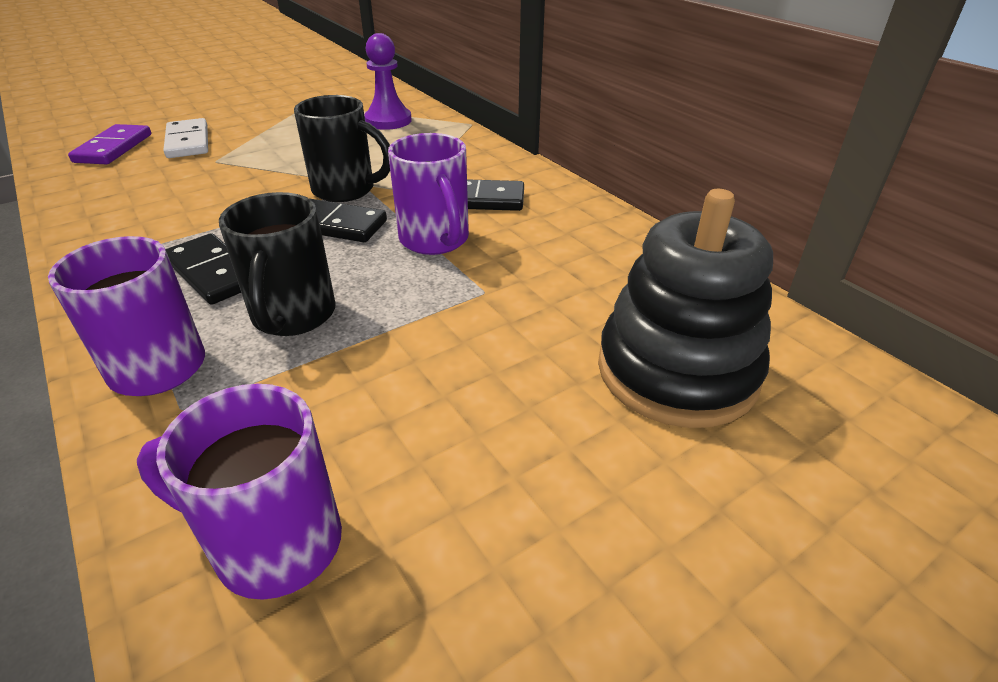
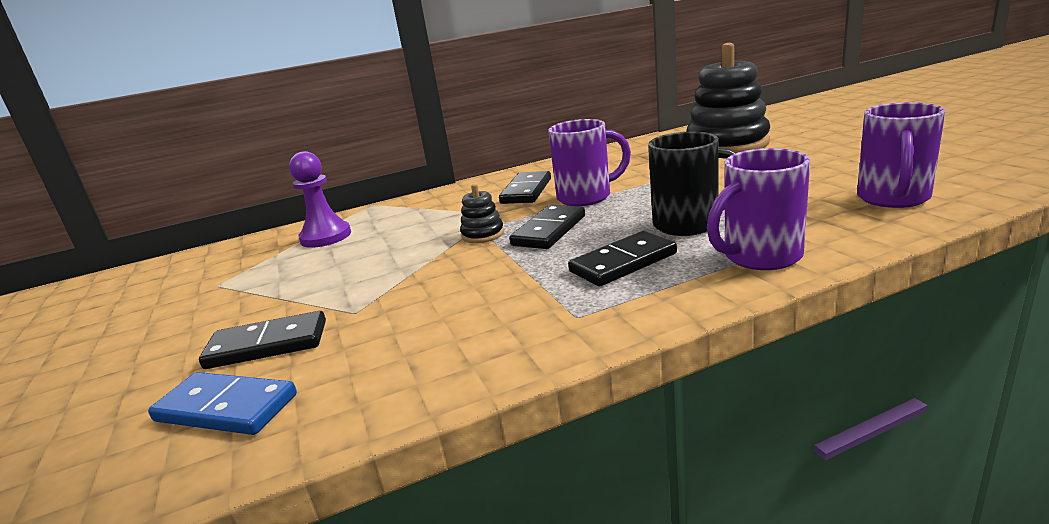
camera: 75 degrees left, 15 degrees down
purple domino [68,124,151,164] -> blue domino [148,372,297,435]
white domino [164,118,208,158] -> black domino [199,311,326,369]
black mug [294,95,390,202] -> black stacking toy [460,184,504,243]

